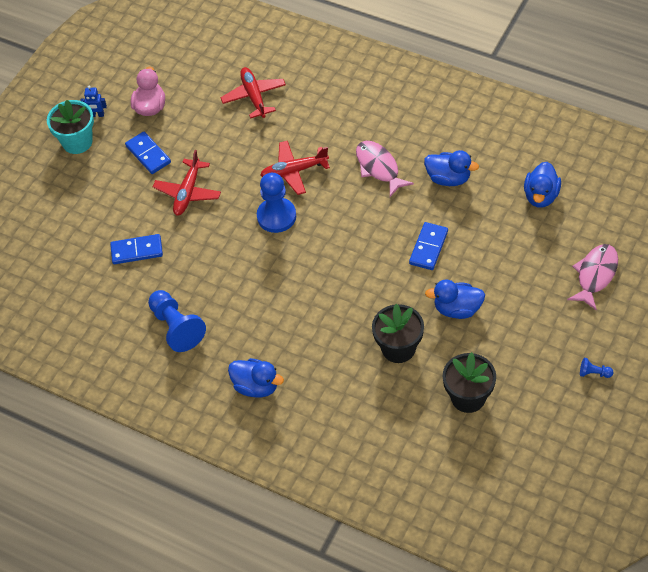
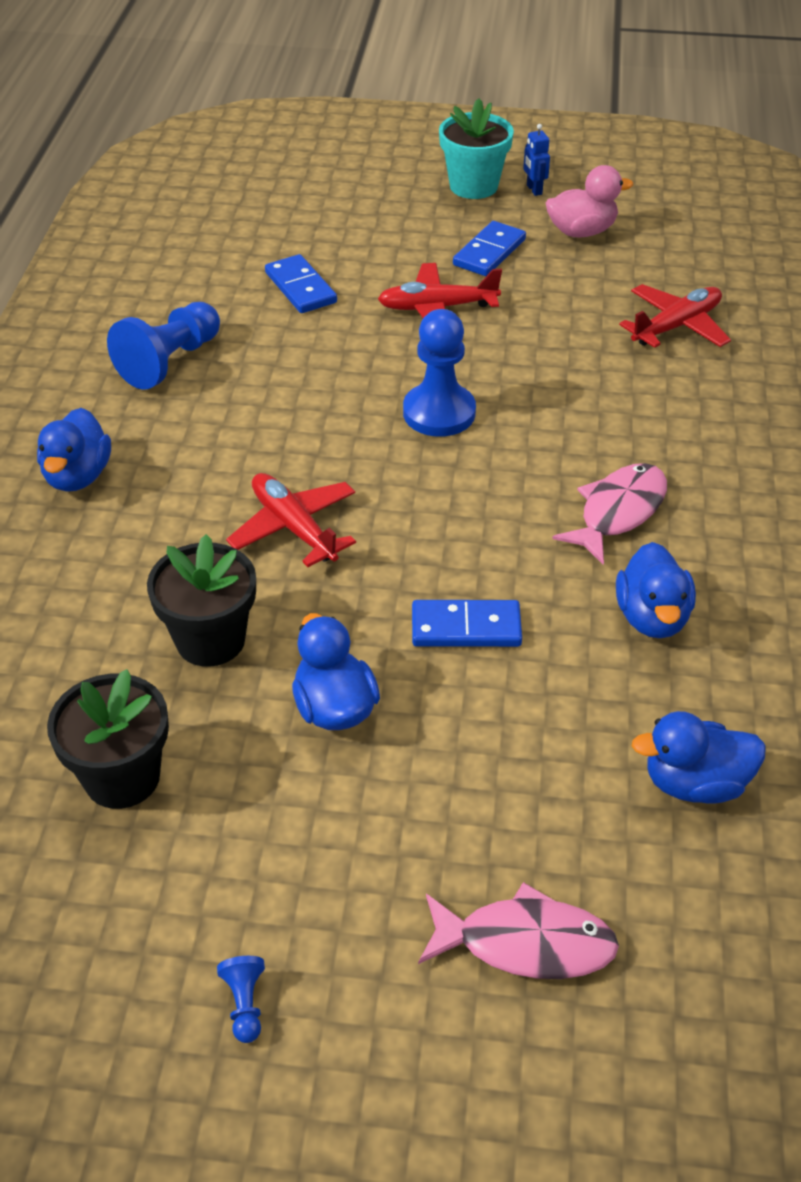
camera: 65 degrees right, 10 degrees down
red plane [260,141,330,195] -> red plane moved to [226,473,356,567]

